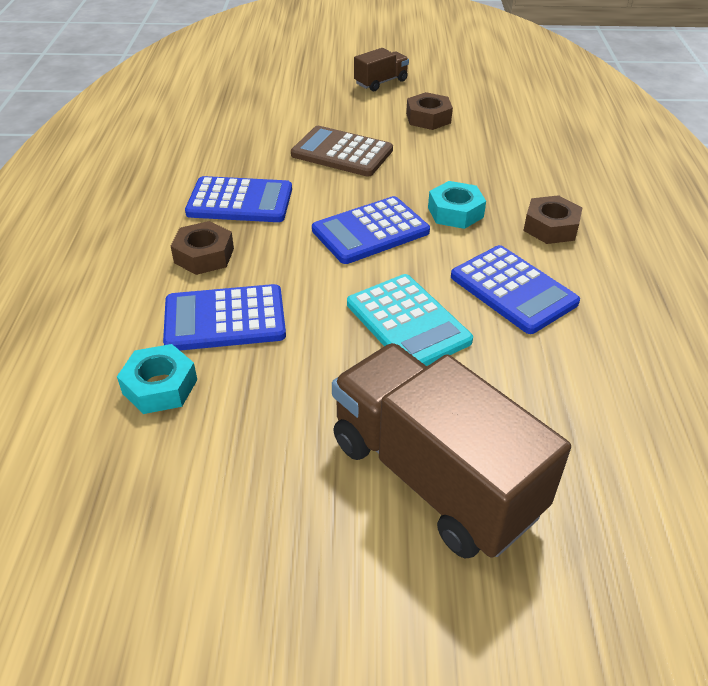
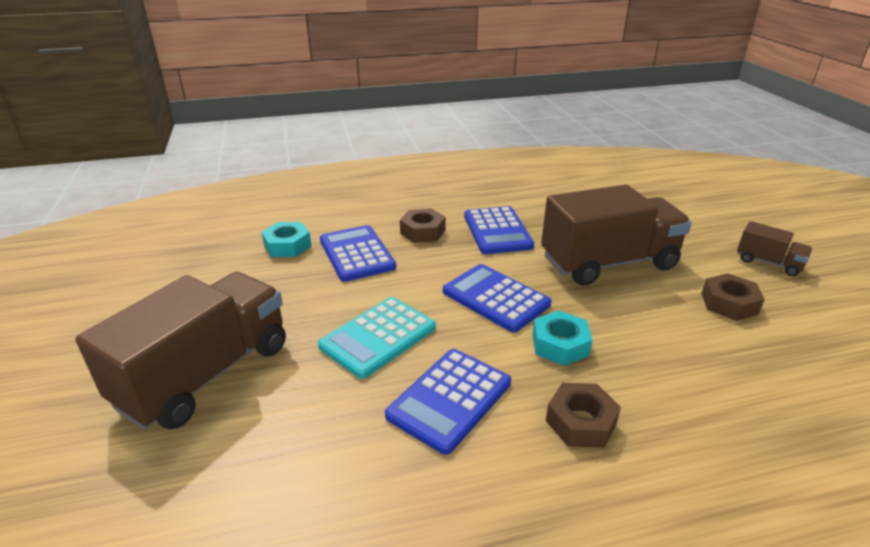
camera: 75 degrees right, 10 degrees down
brown calculator [291,126,393,177] -> brown truck [541,185,692,286]

